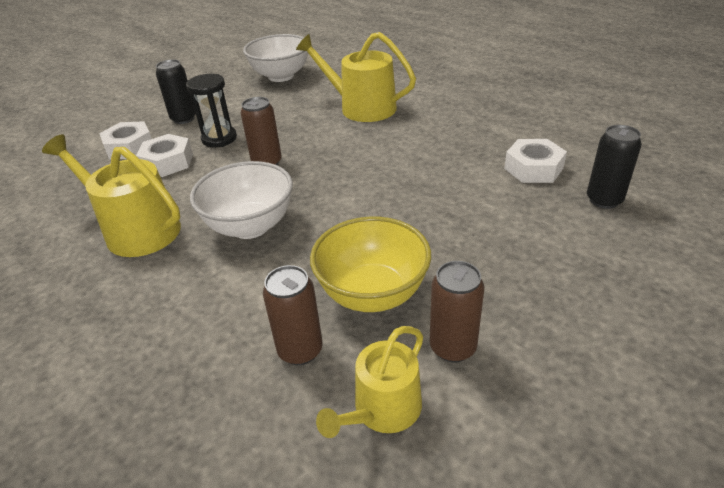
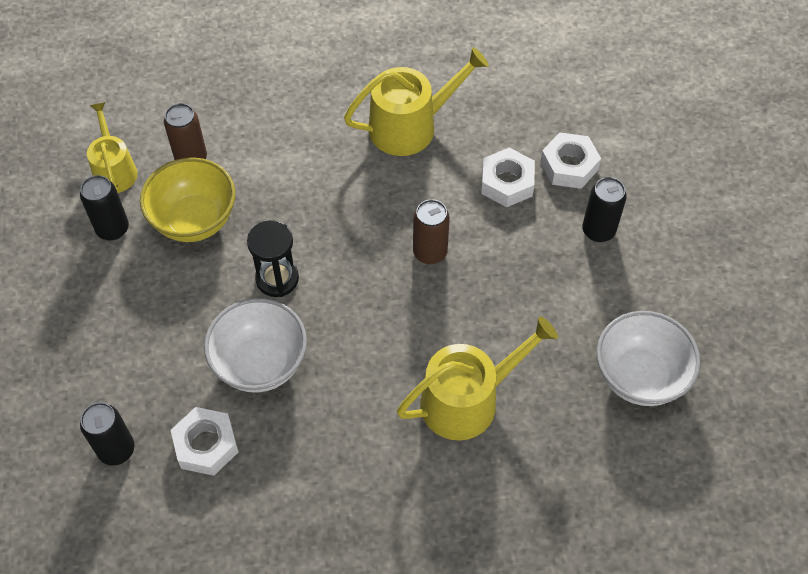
camera: 125 degrees right, 20 degrees up
black hourglass [186,74,237,147] -> black hourglass moved to [247,220,299,297]
white bowl [190,161,293,239] -> white bowl moved to [204,298,307,393]
brown can [430,261,484,363] -> black can [80,175,129,240]

